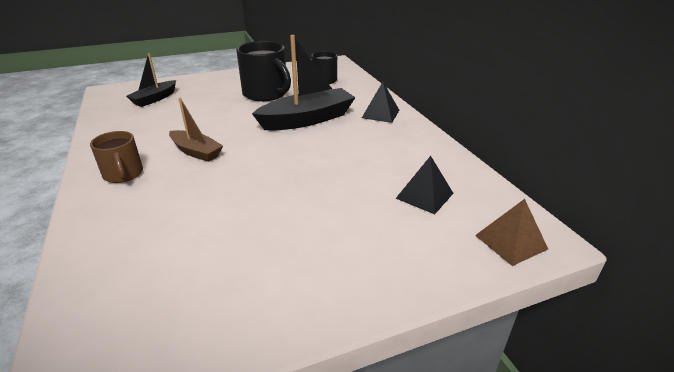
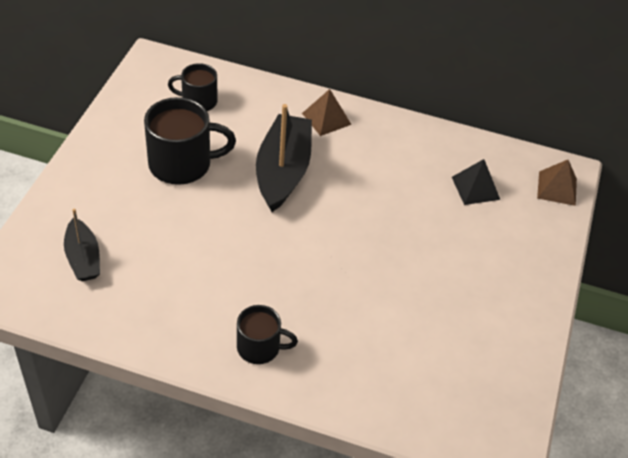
camera: 55 degrees left, 15 degrees up
brown mug [90,131,143,183] -> black mug [237,305,298,364]
brown boat [169,98,223,162] -> none
black pyramid [362,82,399,123] -> brown pyramid [302,89,352,136]

